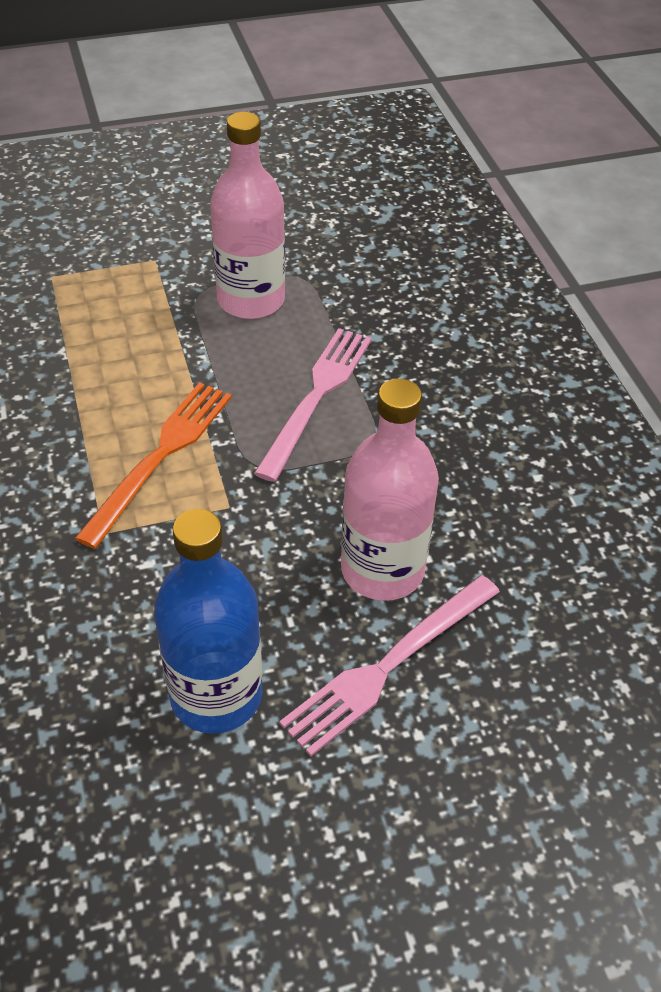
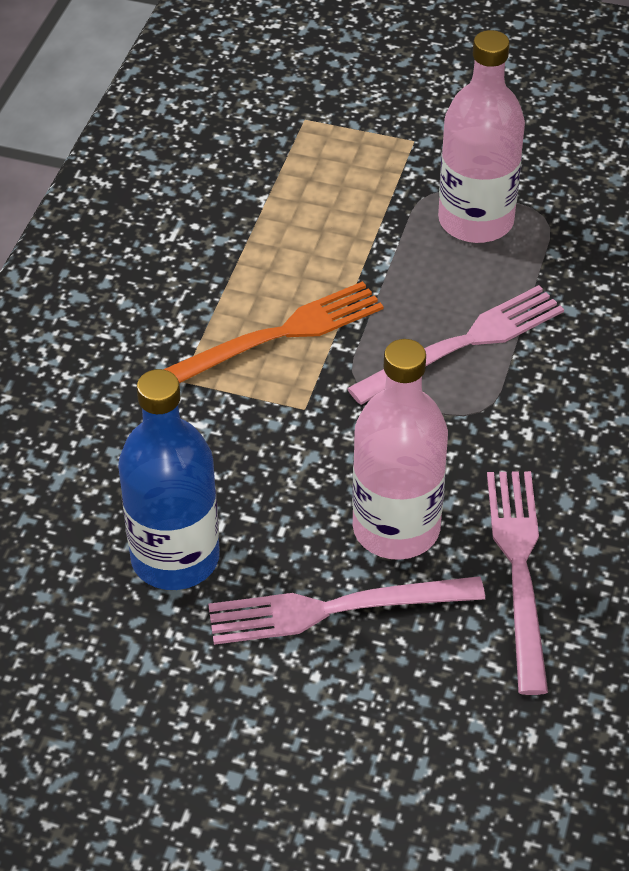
camera: 35 degrees right, 0 degrees up
none -> pink fork [487,471,548,695]

